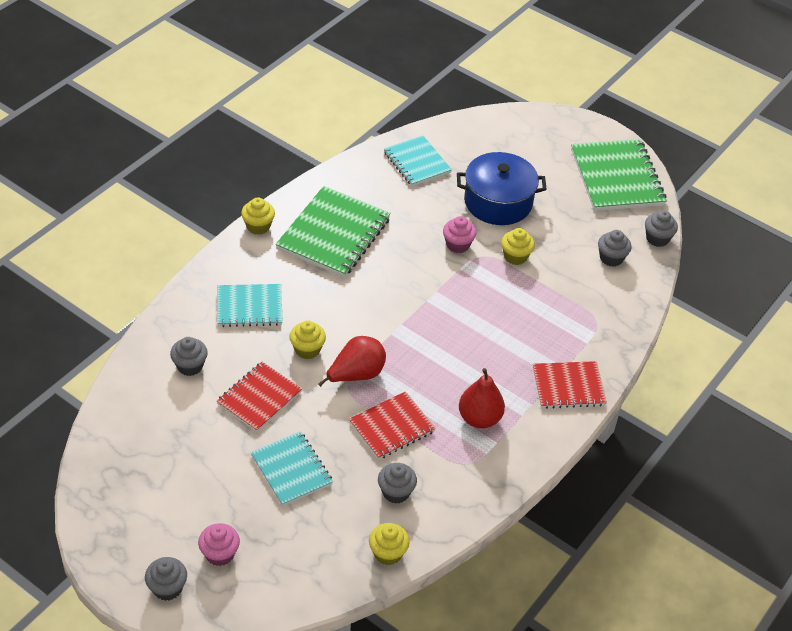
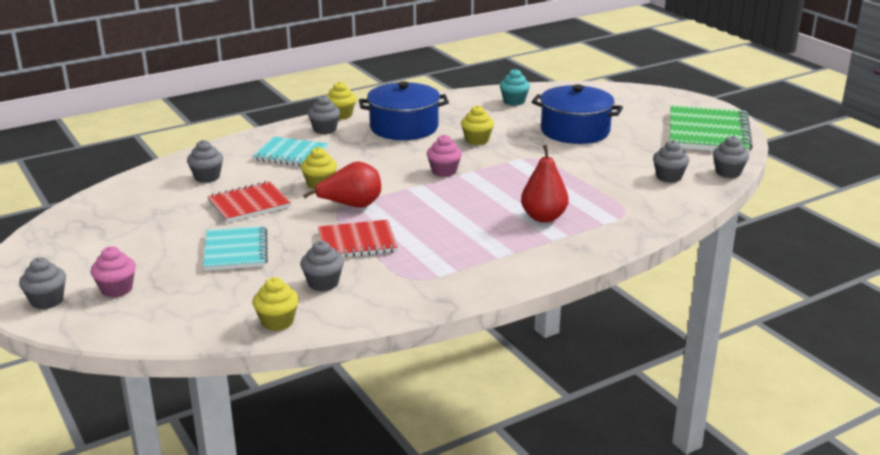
camera: 25 degrees right, 20 degrees down
green notebook [276,186,391,277] -> blue pot [359,81,449,140]
turquoise notebook [384,135,452,186] -> turquoise cupcake [500,69,530,106]
pink cupcake [443,216,476,253] -> pink cupcake moved to [427,135,462,177]
red pear [459,368,505,428] -> red pear moved to [521,145,569,223]
yellow cupcake [501,228,535,265] -> yellow cupcake moved to [461,105,494,145]
red notebook [533,361,607,409] -> none
none -> grey cupcake [308,95,340,134]

